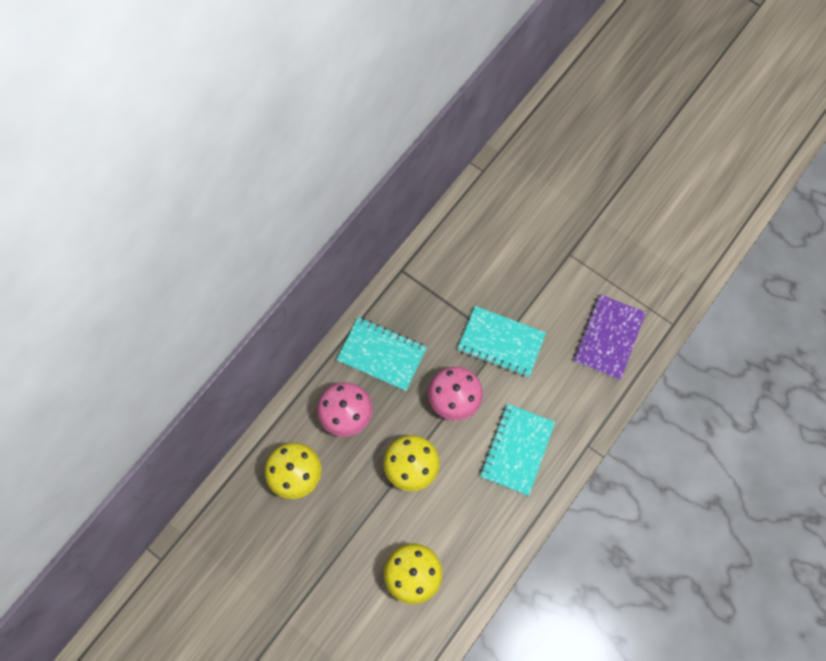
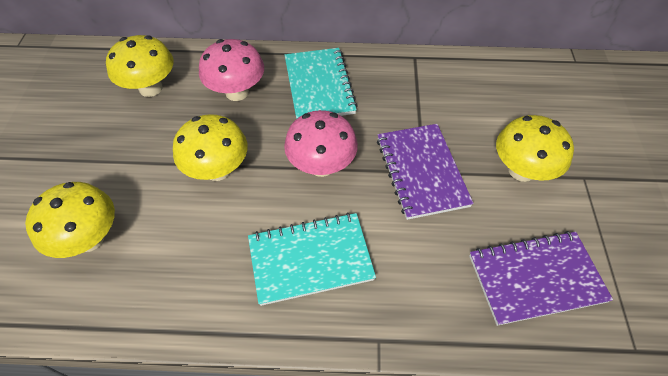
camera: 55 degrees right, 15 degrees down
turquoise notebook [457,306,546,377] -> purple notebook [377,124,474,220]
none -> yellow mushroom [496,115,574,182]

